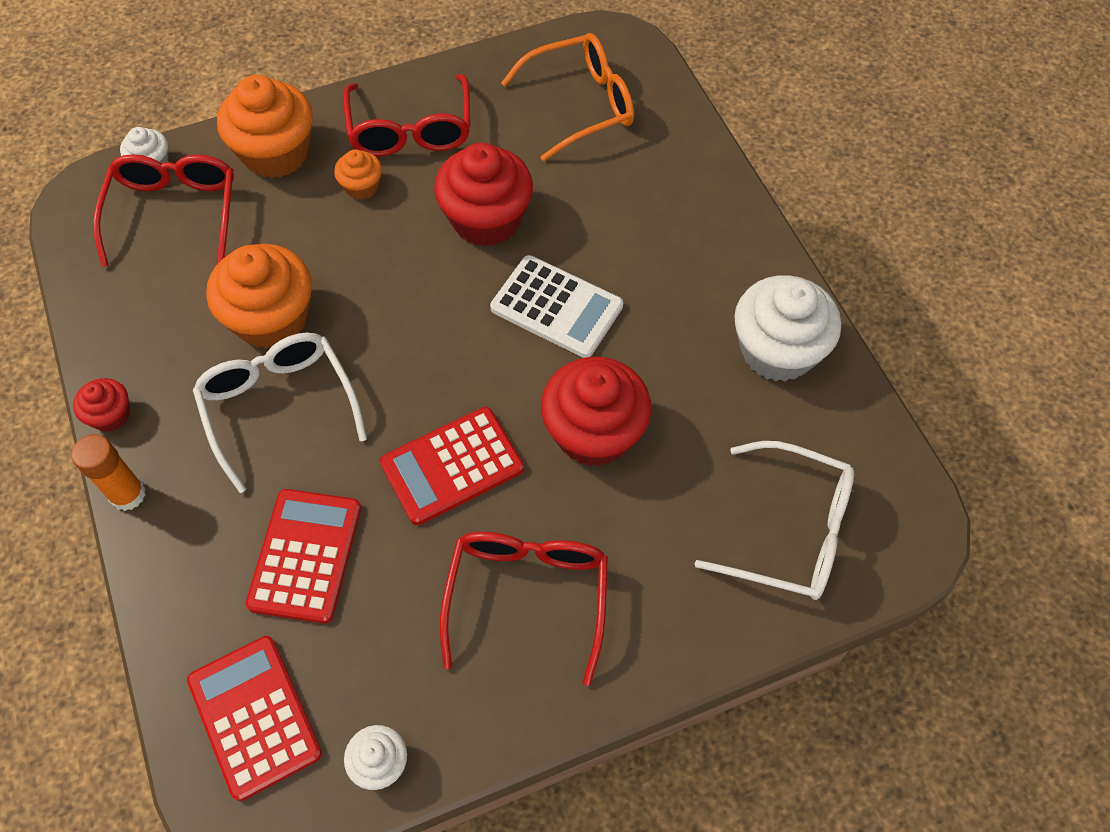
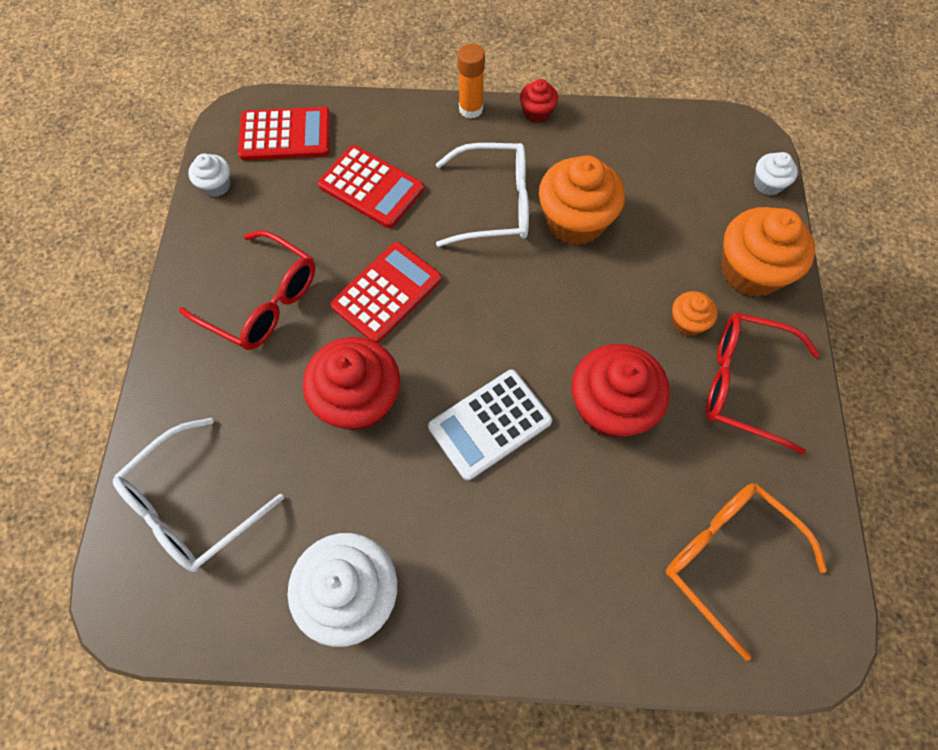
camera: 115 degrees right, 5 degrees up
red glasses [93,154,234,267] -> none
red calculator [380,407,524,525] -> red calculator turned 45 degrees clockwise [330,242,442,343]
orange glasses [501,33,634,161] -> orange glasses turned 135 degrees clockwise [666,483,827,661]

